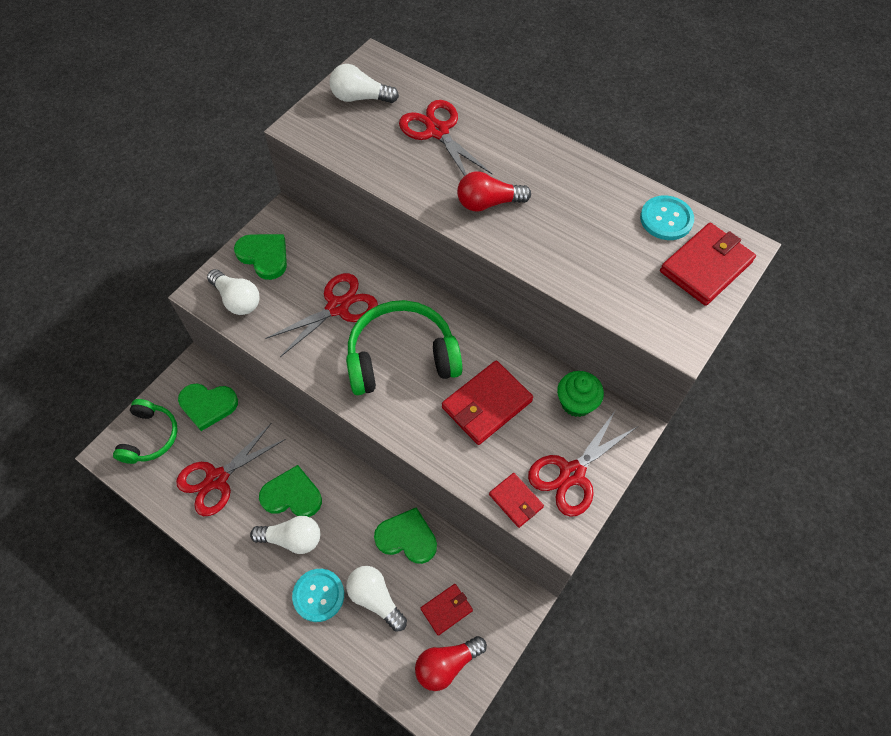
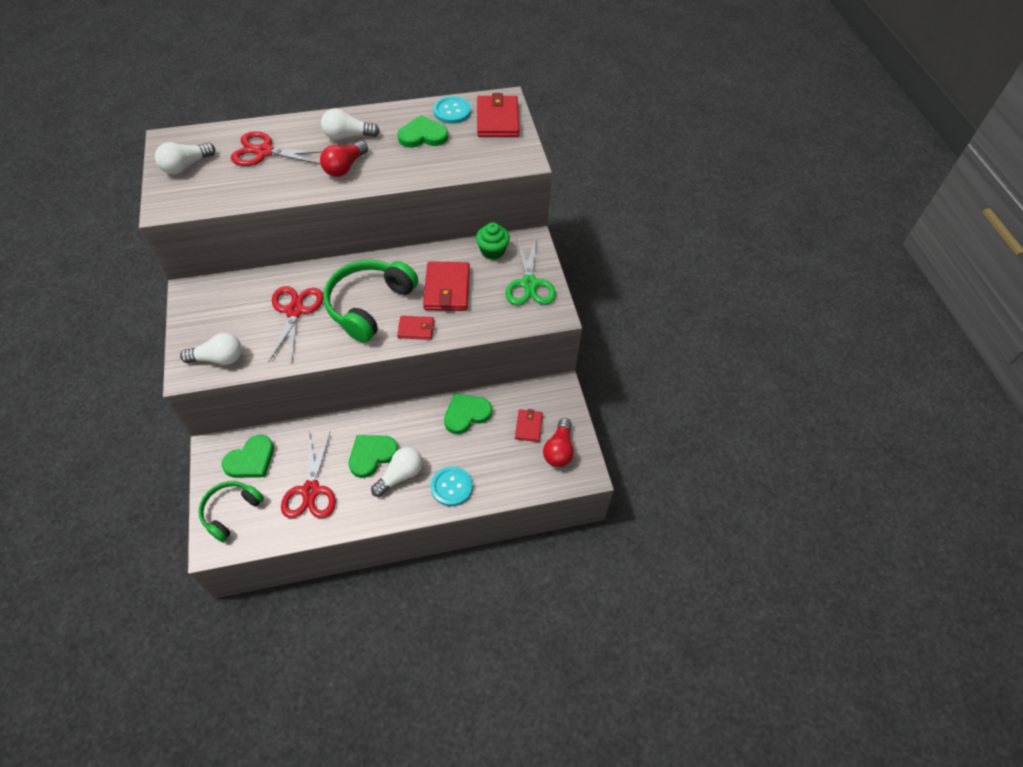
camera: 50 degrees left, 5 degrees down
green headphones [113,399,178,464] -> green headphones turned 105 degrees counterclockwise [198,481,264,542]
green heart [234,234,287,280] -> green heart moved to [397,115,448,148]
white light bulb [346,566,407,632] -> white light bulb moved to [321,108,380,140]
red wallet [489,473,544,528] -> red wallet moved to [397,316,434,340]
red scissors [528,410,638,517] -> green scissors [505,237,556,305]

